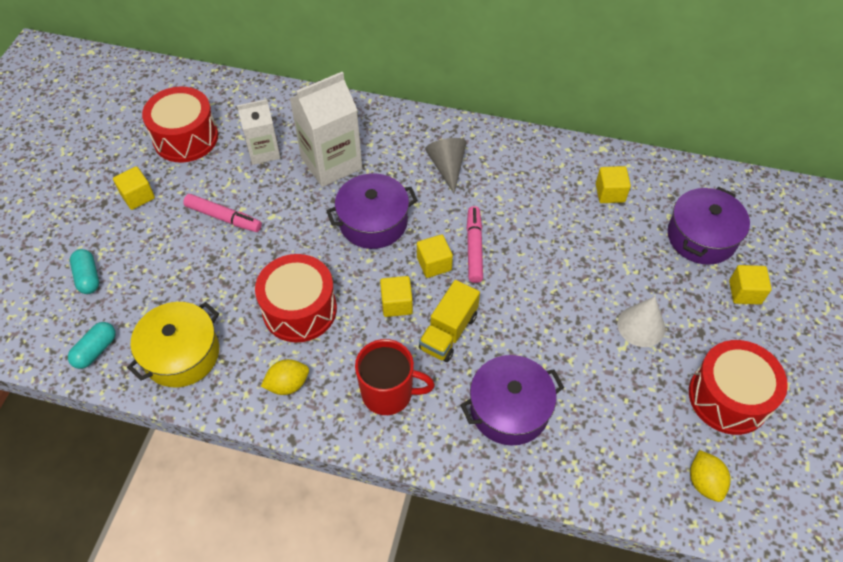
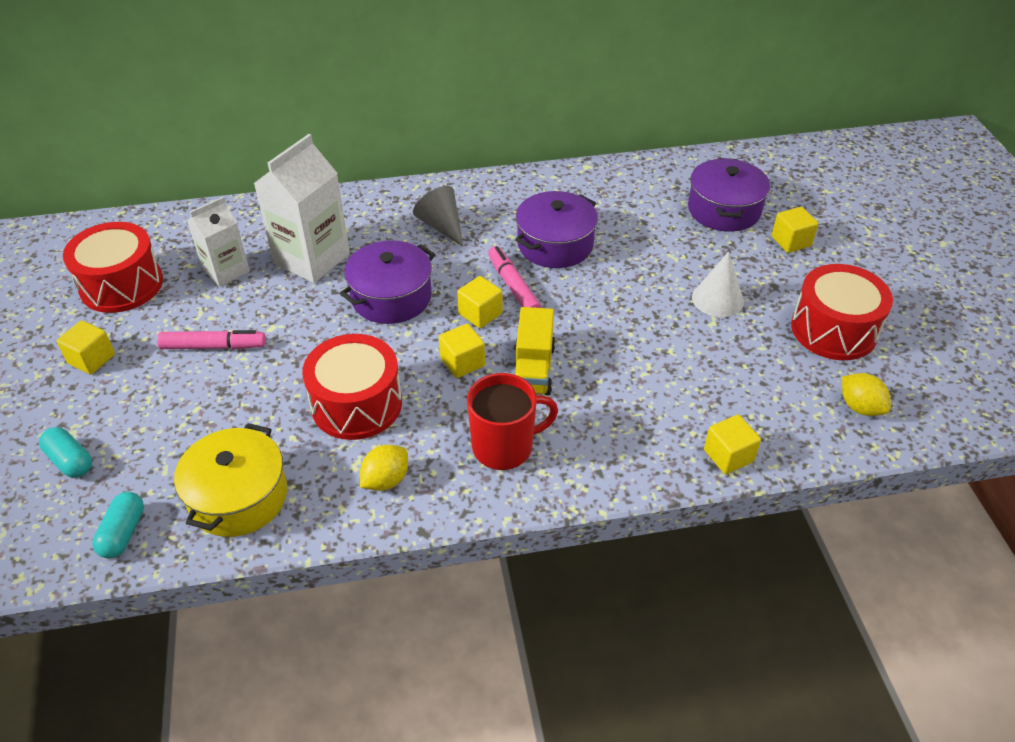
camera: 25 degrees left, 10 degrees down
purple pot [460,355,564,445] -> purple pot moved to [515,191,598,268]
yellow cube [596,166,631,203] -> yellow cube moved to [704,414,761,474]

